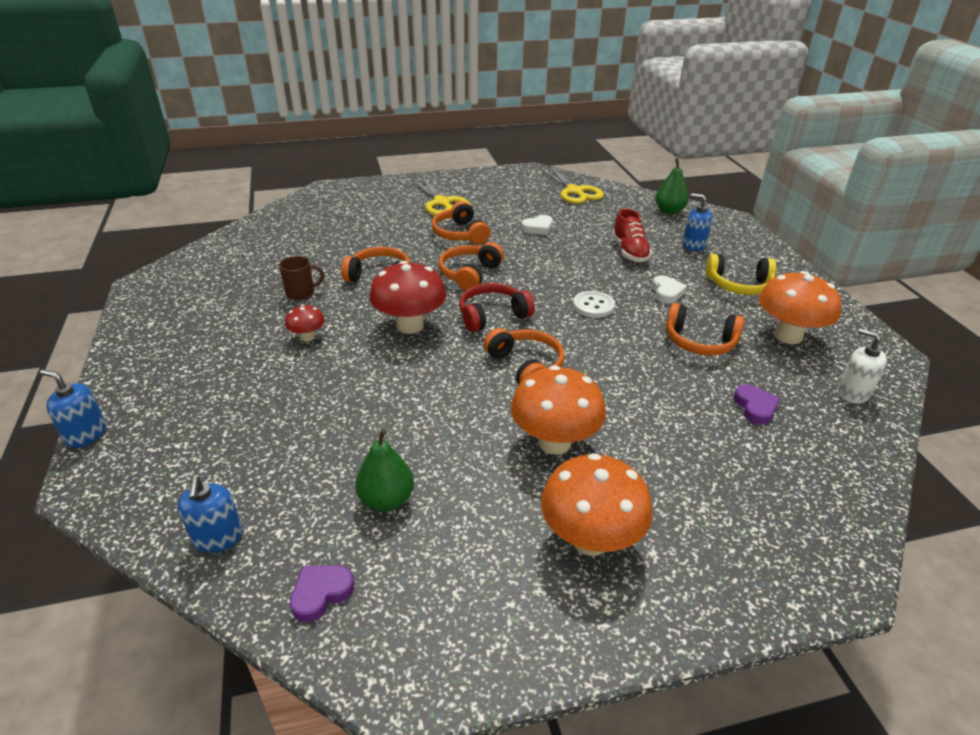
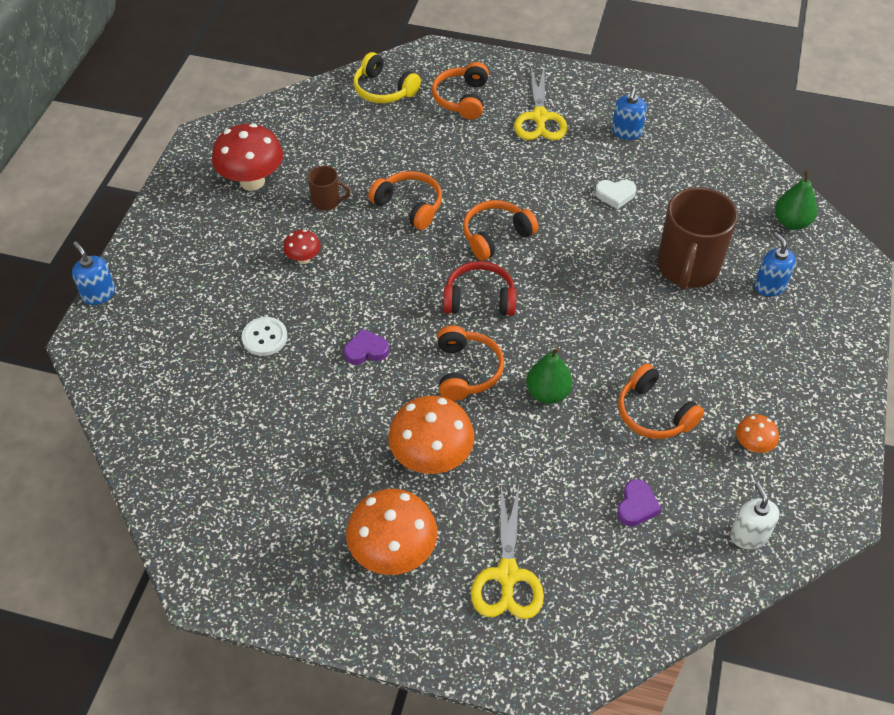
camera: 30 degrees right, 15 degrees up
blue soap dispenser [178,477,243,553] -> blue soap dispenser moved to [612,88,647,140]
purple heart [290,566,354,623] -> purple heart moved to [344,329,389,365]
green pear [355,429,414,511] -> green pear moved to [526,347,572,404]
red mushroom [369,261,447,334] -> red mushroom moved to [212,123,283,191]
orange headphones [432,201,490,245] -> orange headphones moved to [432,62,489,119]
yellow scissors [539,166,604,204] -> yellow scissors moved to [471,485,544,619]
white button [573,291,615,318] -> white button moved to [242,317,288,356]
red shoe [612,208,652,262] -> brown mug [657,187,738,290]
white heart [652,275,687,304] -> none
yellow headphones [706,254,776,295] -> yellow headphones moved to [353,52,421,103]
orange mushroom [759,271,841,344] -> orange mushroom [736,415,779,453], size x0.50

